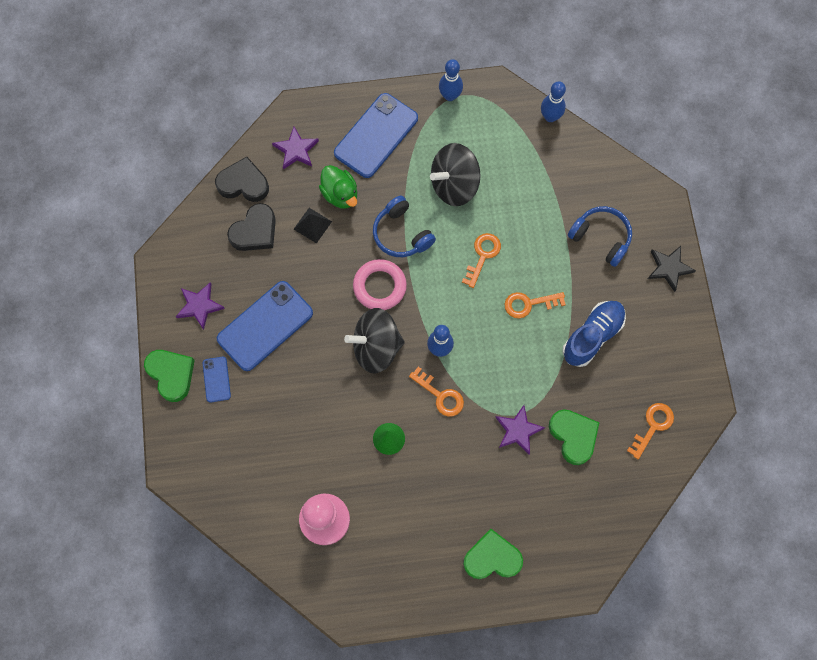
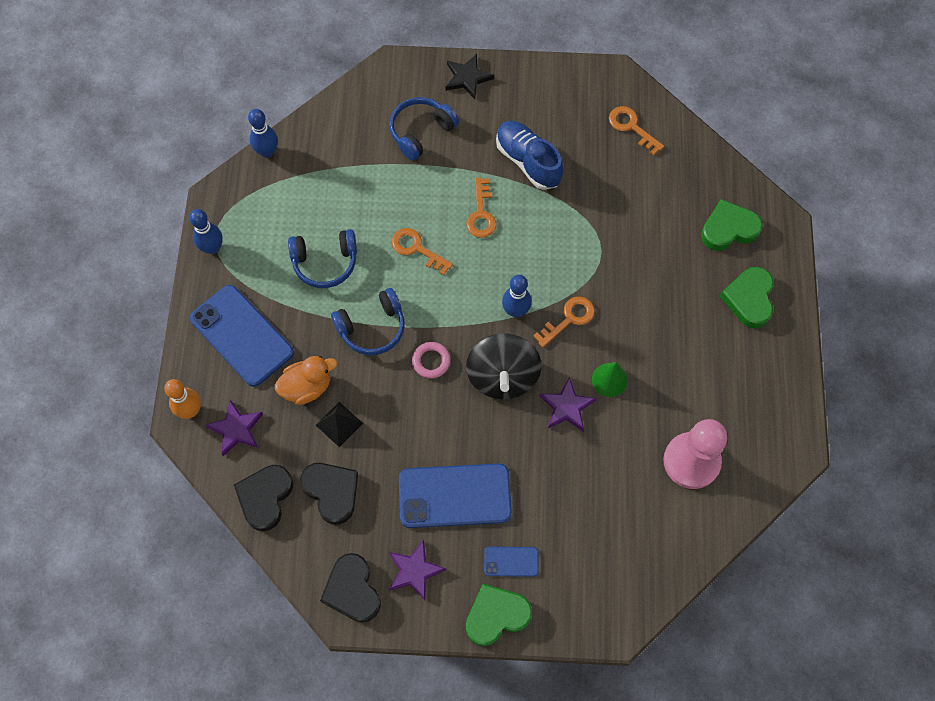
camera: 80 degrees left, 5 degrees down
blue phone [217,281,313,371] -> blue phone turned 60 degrees counterclockwise [399,463,512,528]
green duck [319,165,357,209] -> orange duck [275,356,337,405]
pink ring [353,259,407,310] -> pink ring [412,342,451,378], size x0.62
black spinning top [430,143,480,206] -> blue headphones [288,229,357,288]
purple star [495,405,545,455] -> purple star moved to [539,377,597,431]
green heart [549,409,599,465] -> green heart moved to [701,199,763,251]
none -> orange bowling pin [164,379,201,419]
none -> black heart [320,553,381,622]

